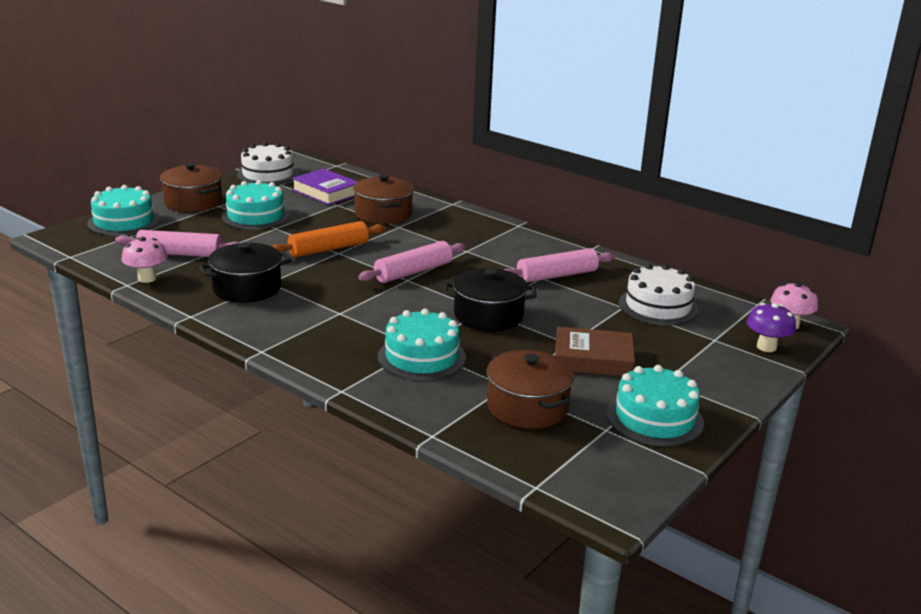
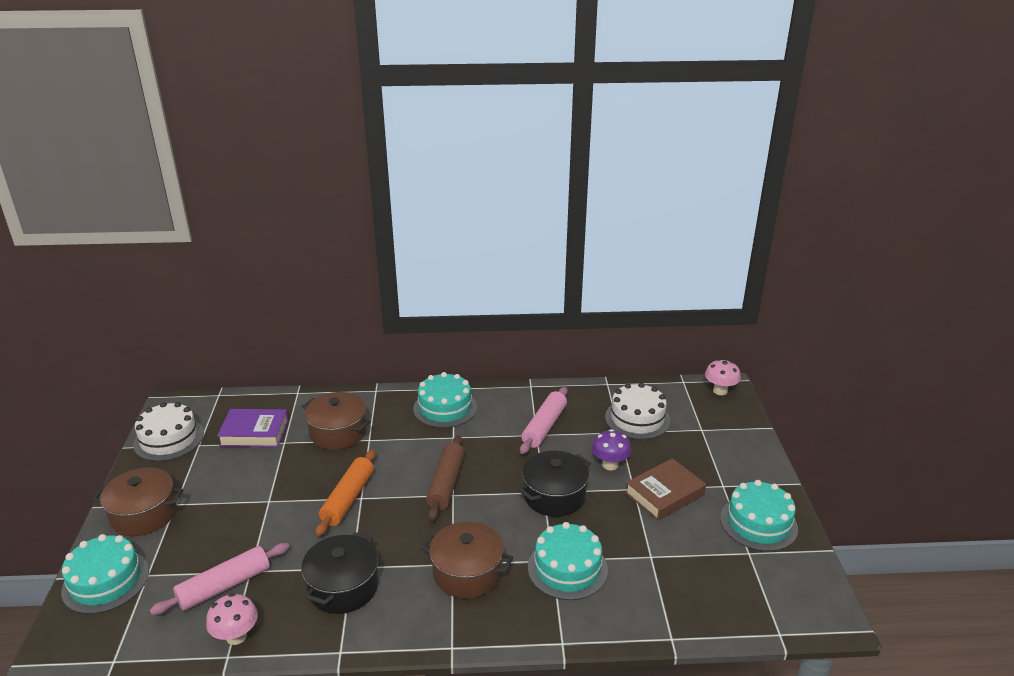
camera: 40 degrees left, 5 degrees up
turquoise cake [221,180,290,230] -> turquoise cake moved to [413,372,477,428]
pink rolling pin [358,241,465,283] -> brown rolling pin [426,435,465,521]
brown pot [487,350,574,429] -> brown pot moved to [421,521,513,599]
purple mushroom [746,303,796,352] -> purple mushroom moved to [592,429,632,471]

